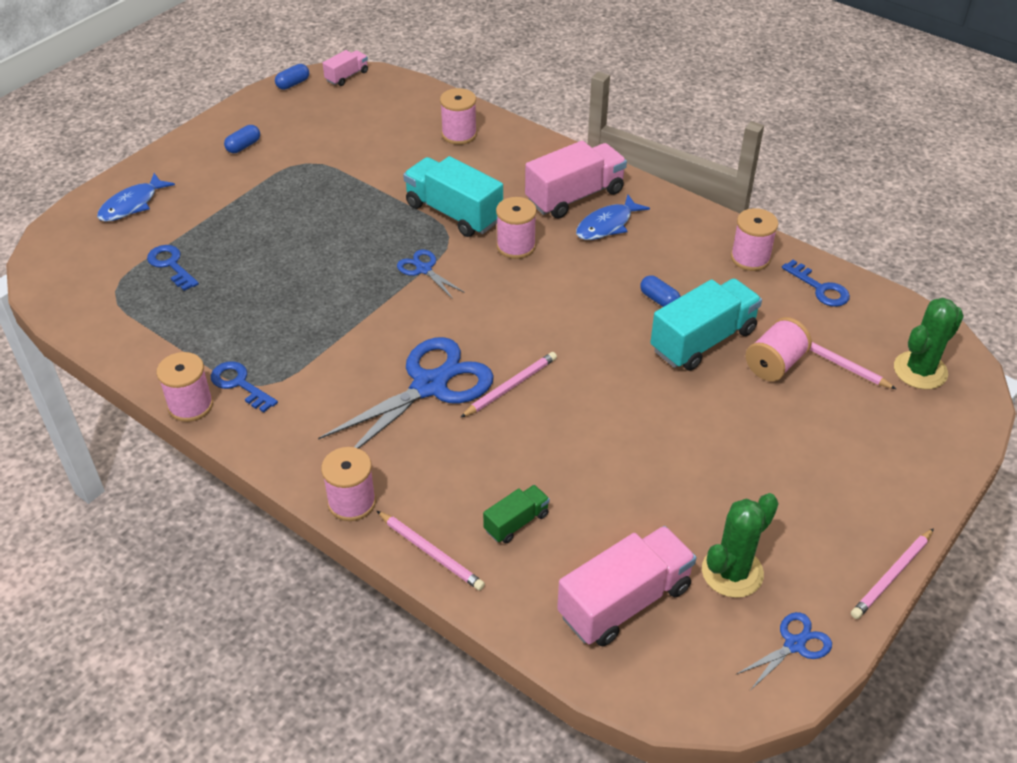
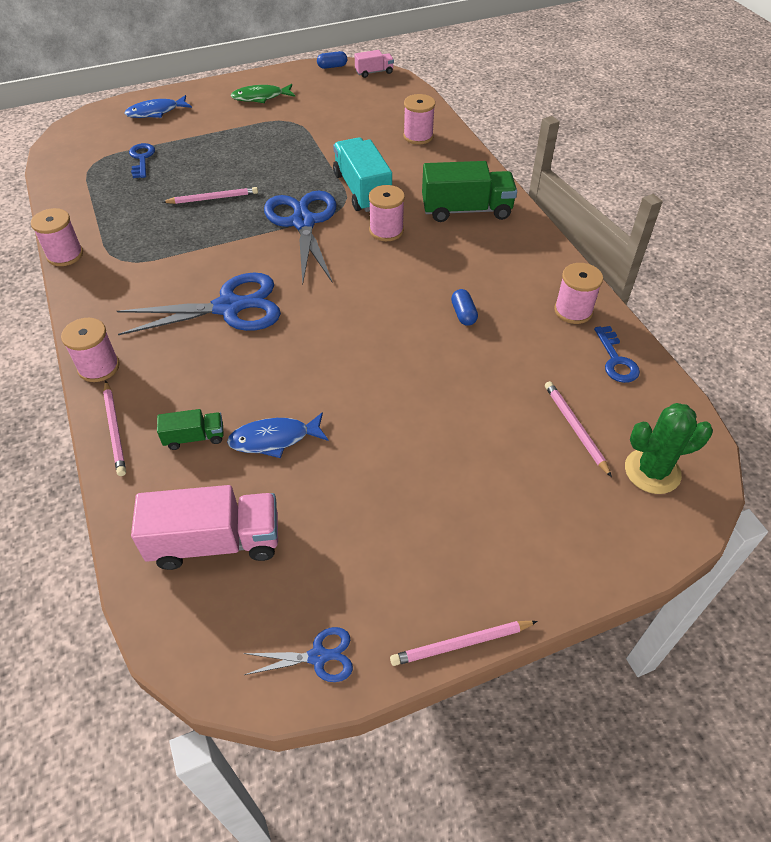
camera: 30 degrees right, 5 degrees up
blue key [211,361,278,412] -> none
blue capsule [224,125,260,153] -> green fish [231,84,295,103]
blue scissors [397,249,465,299] -> blue scissors [264,191,337,284], size x2.09
pink pencil [460,352,557,418] -> pink pencil moved to [163,187,258,204]
pink truck [525,141,627,219] -> green truck [422,161,517,222]
blue fish [576,195,650,240] -> blue fish moved to [227,412,329,458]
turquoise truck [650,278,762,371] -> none
green cactus [702,493,779,598] -> none
pink spool [746,317,812,382] -> none

